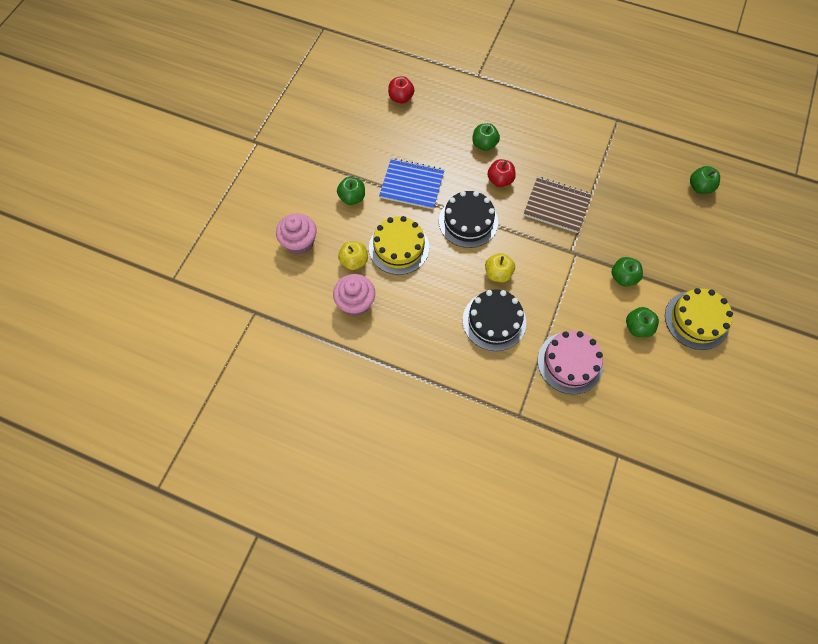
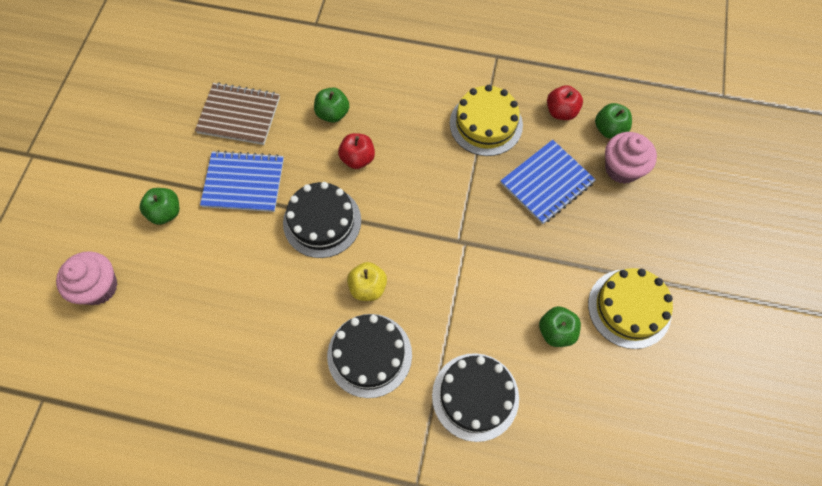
camera: 10 degrees left, 0 degrees up
pink cupcake [333,274,375,316] -> pink cupcake moved to [605,132,657,184]
yellow apple [338,241,368,270] -> none
yellow cake [369,216,429,275] -> yellow cake moved to [450,85,523,156]
red apple [388,76,414,104] -> red apple moved to [547,85,583,120]
brown notebook [524,177,591,233] -> brown notebook moved to [195,82,280,145]
pink cake [538,331,603,394] -> black cake [432,353,519,442]
green apple [612,257,643,287] -> none
none -> blue notebook [500,140,596,224]

